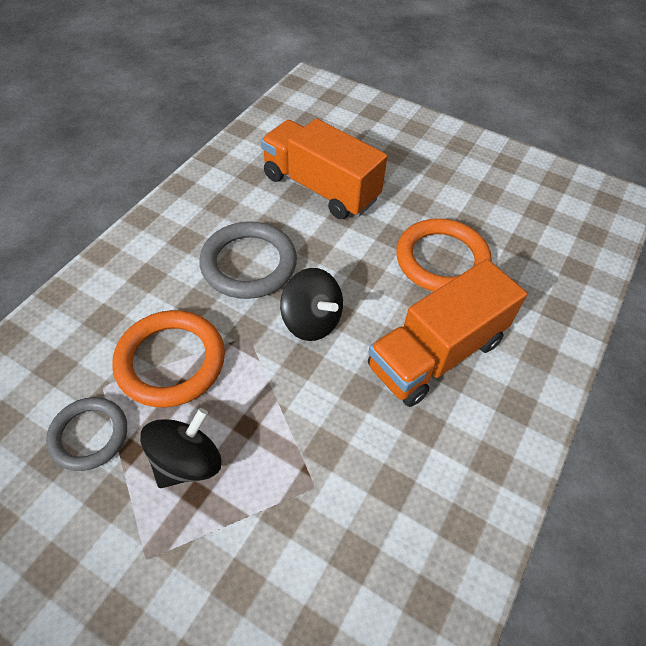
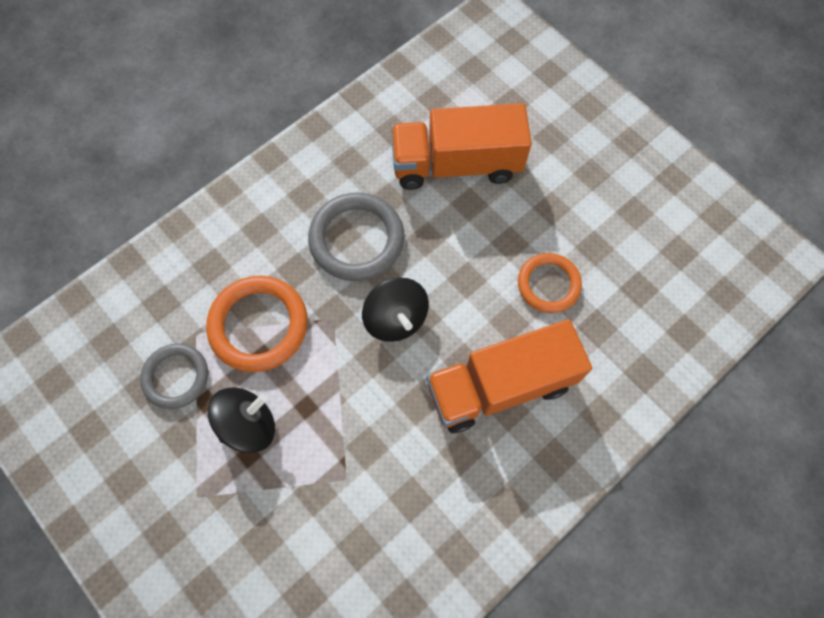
camera: 20 degrees right, 15 degrees up
orange truck [261,119,387,219] -> orange truck turned 60 degrees counterclockwise [391,103,532,190]
orange ring [396,218,492,292] -> orange ring [518,253,582,313], size x0.65

